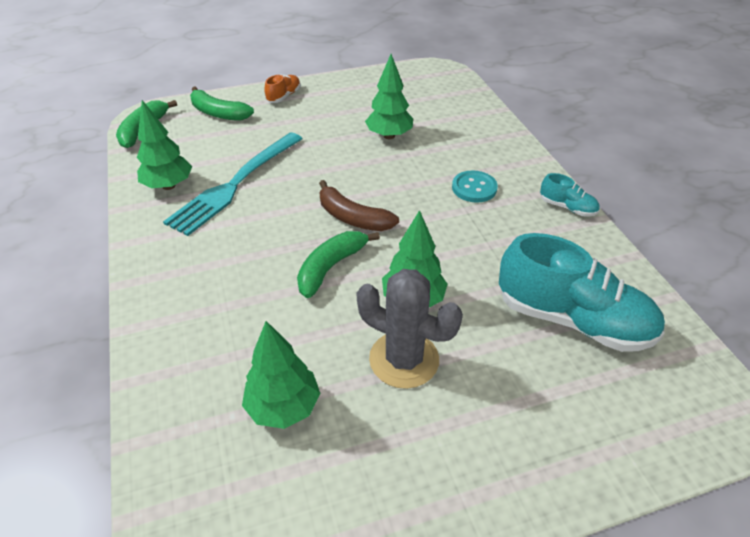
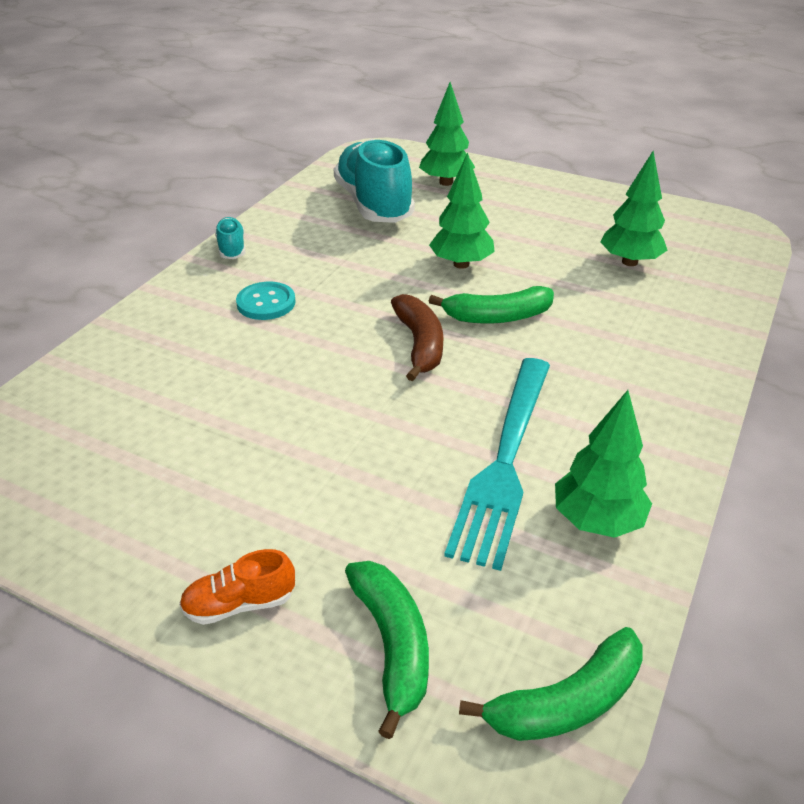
camera: 135 degrees left, 5 degrees down
turquoise fork [163,132,303,236] -> turquoise fork turned 120 degrees clockwise [444,358,550,571]
grey cactus [357,269,463,389] -> none
green tree [365,54,413,139] -> green tree moved to [419,82,475,186]

